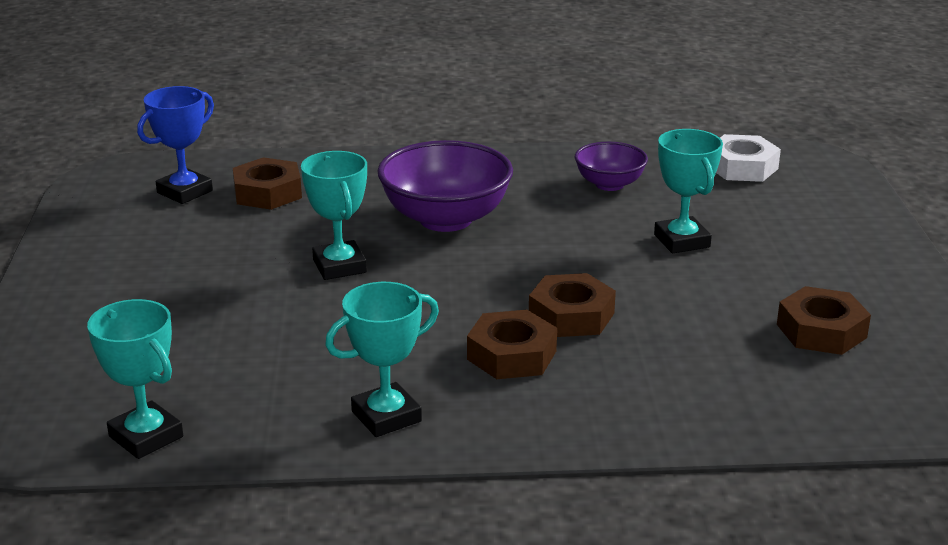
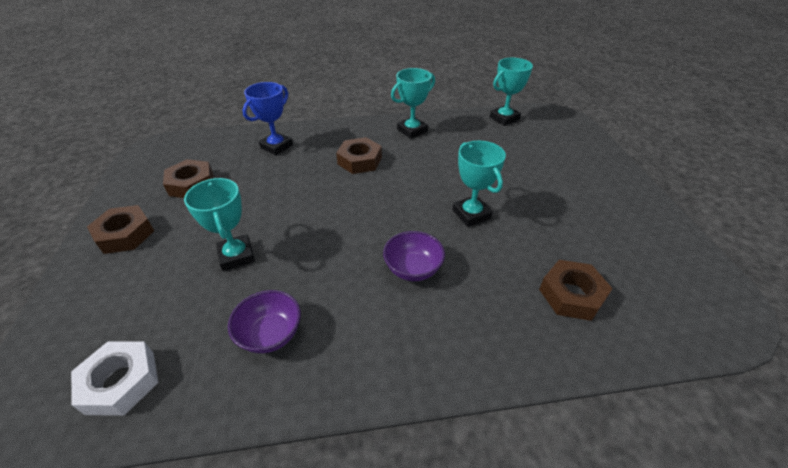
camera: 175 degrees right, 15 degrees up
turquoise trophy [87,299,183,459] -> turquoise trophy turned 75 degrees counterclockwise [490,58,533,126]
blue trophy [137,86,214,204] -> blue trophy moved to [243,82,293,156]
purple bowl [377,140,513,232] -> purple bowl [383,231,445,281], size x0.57
brown nut [529,273,616,337] -> brown nut moved to [87,205,154,254]

